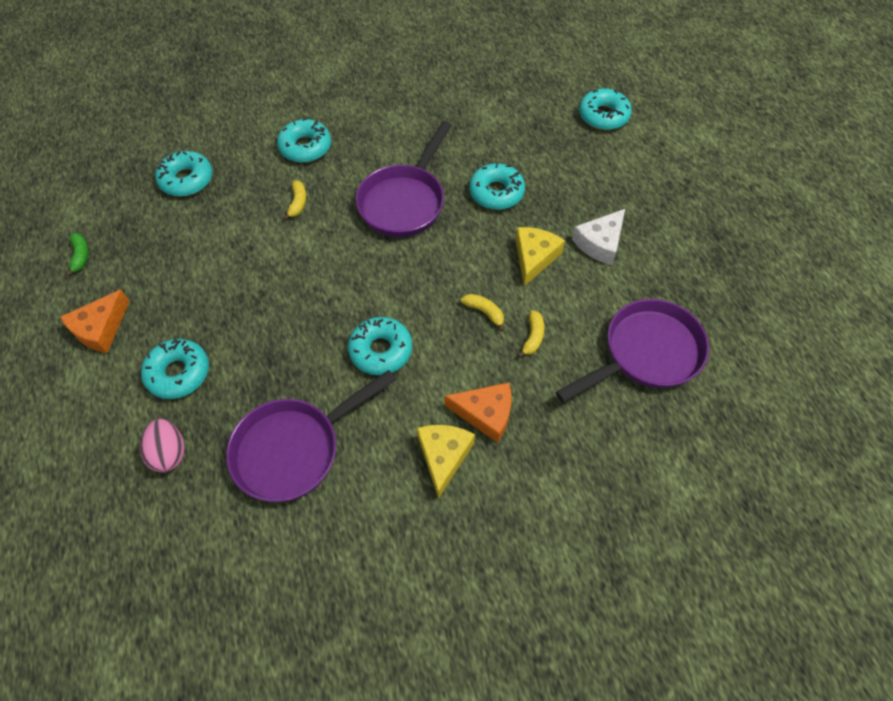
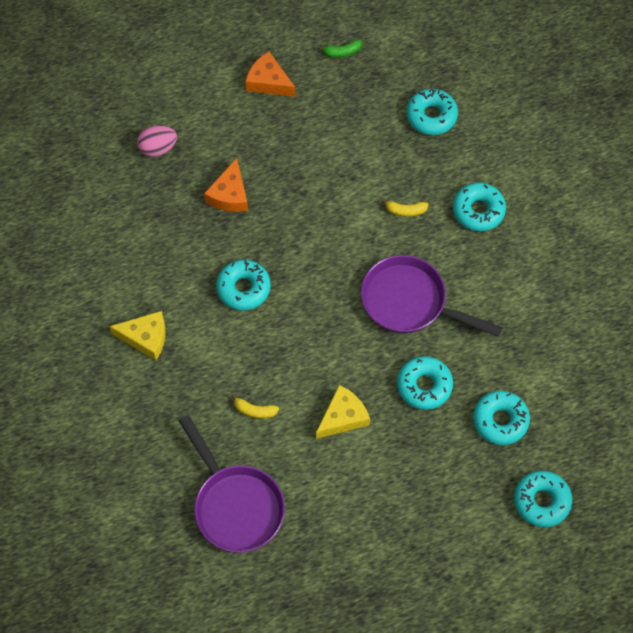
camera: 90 degrees right, 5 degrees up
turquoise donut [141,339,209,399] -> turquoise donut moved to [473,391,530,445]
purple pan [226,370,396,502] -> none
orange cheese [445,383,512,443] -> orange cheese moved to [204,158,248,212]
yellow banana [461,294,504,332] -> none
yellow cheese [515,227,565,286] -> yellow cheese turned 60 degrees counterclockwise [316,385,370,439]
white cheese [572,209,625,265] -> none

